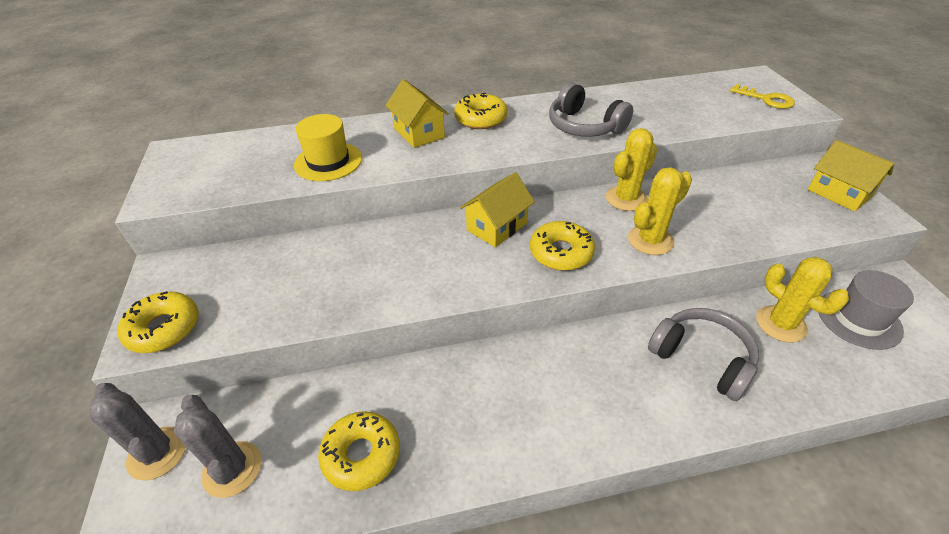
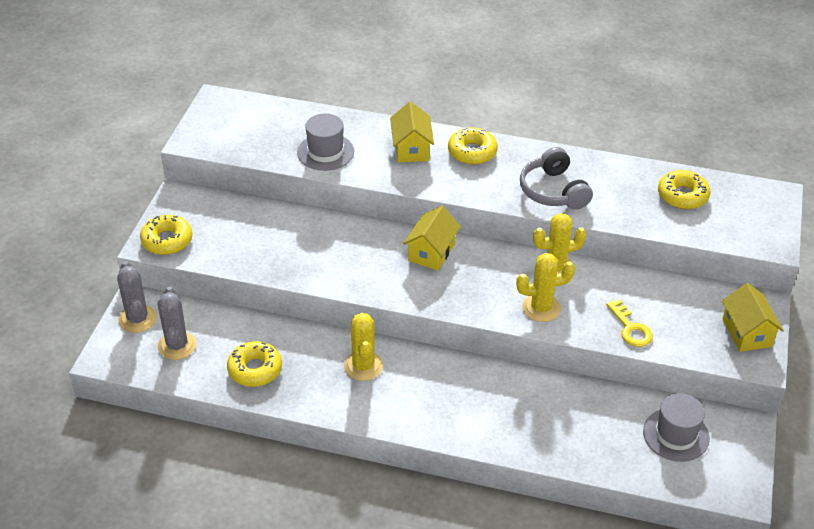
camera: 25 degrees right, 0 degrees up
yellow hat [294,114,362,181] -> grey hat [297,113,354,171]
yellow house [460,172,535,247] -> yellow house turned 45 degrees counterclockwise [403,206,461,271]
yellow donut [530,221,595,271] -> yellow donut moved to [658,170,710,209]
grey headphones [648,308,759,401] -> none
yellow key [730,84,795,109] -> yellow key moved to [606,299,653,347]
yellow cactus [756,257,849,342] -> yellow cactus moved to [344,313,383,381]

